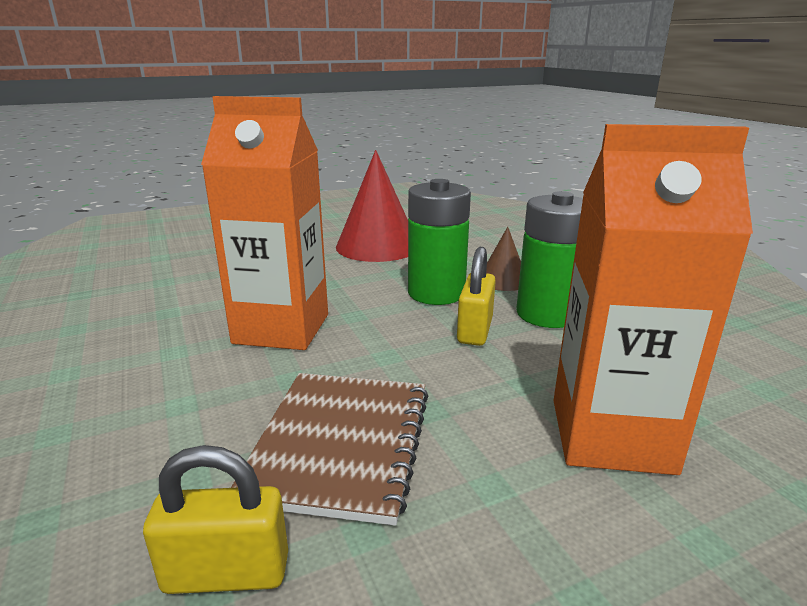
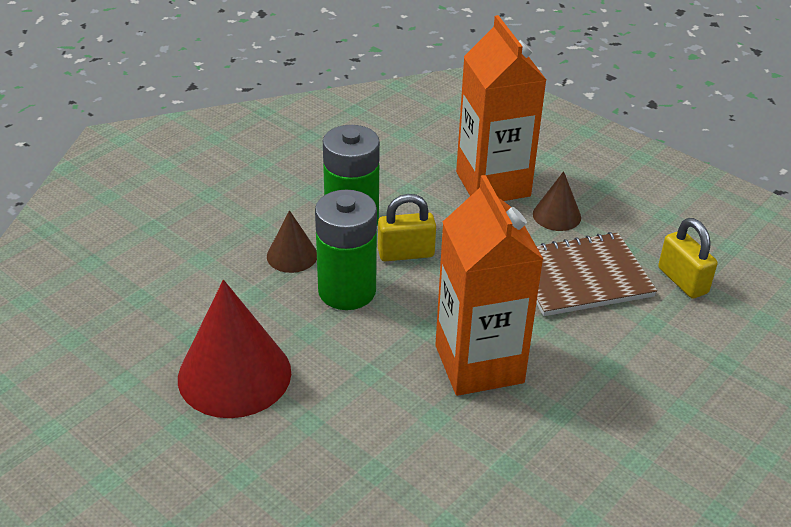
camera: 115 degrees left, 15 degrees up
none -> brown cone [533,171,581,231]

